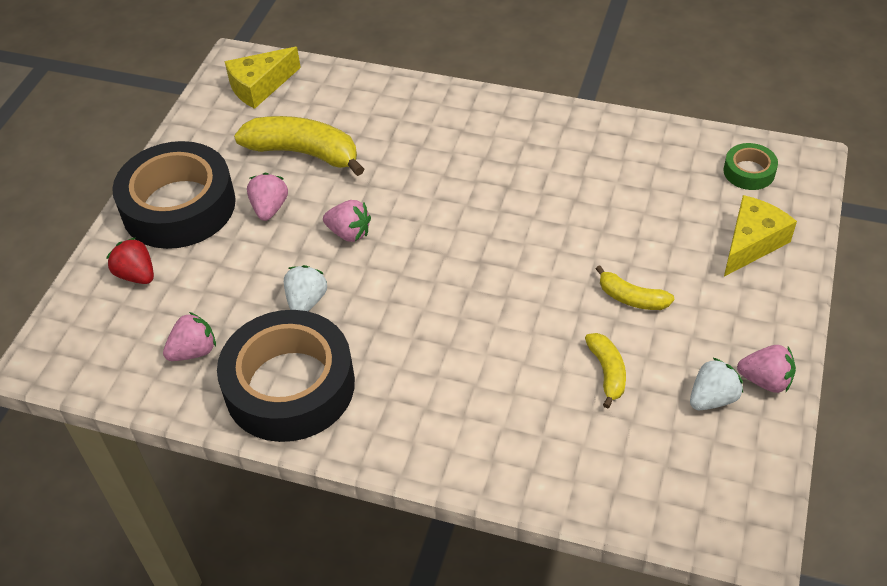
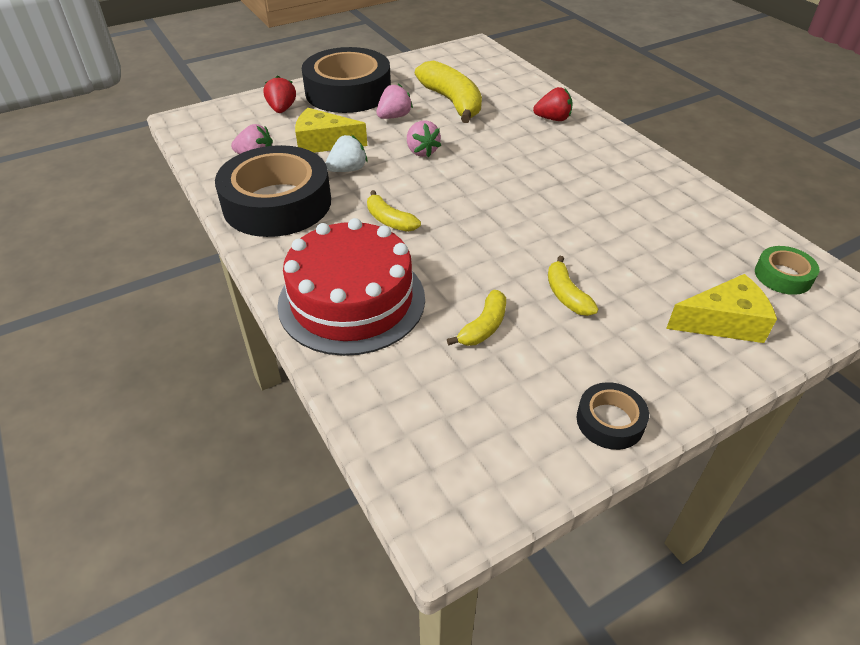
camera: 40 degrees right, 5 degrees down
yellow cheese [225,47,301,109] -> yellow cheese moved to [295,108,367,153]
white strawberry [690,357,743,410] -> none
pink strawberry [737,345,796,393] -> black tape [577,382,649,450]
none -> red cake [277,218,425,356]
none -> yellow banana [367,190,421,232]
none -> red strawberry [533,87,573,121]

